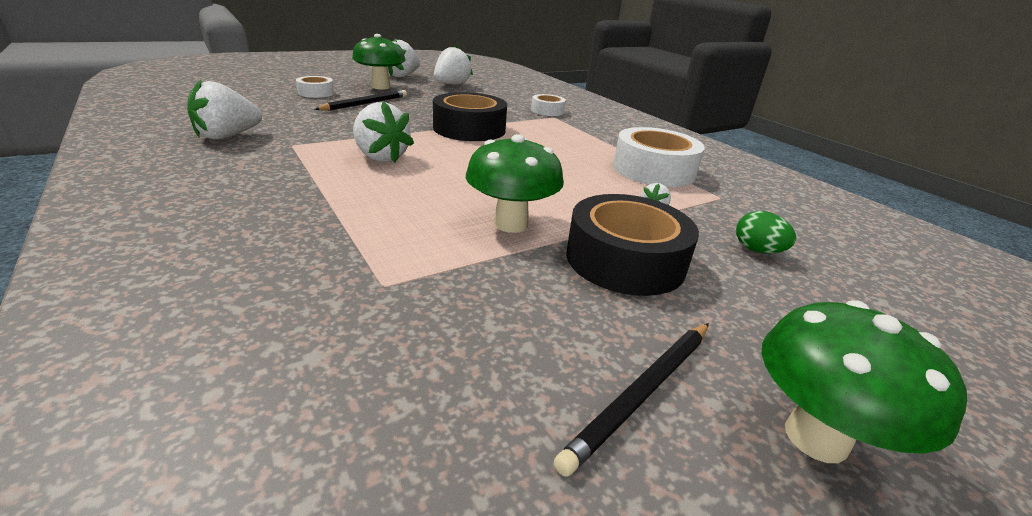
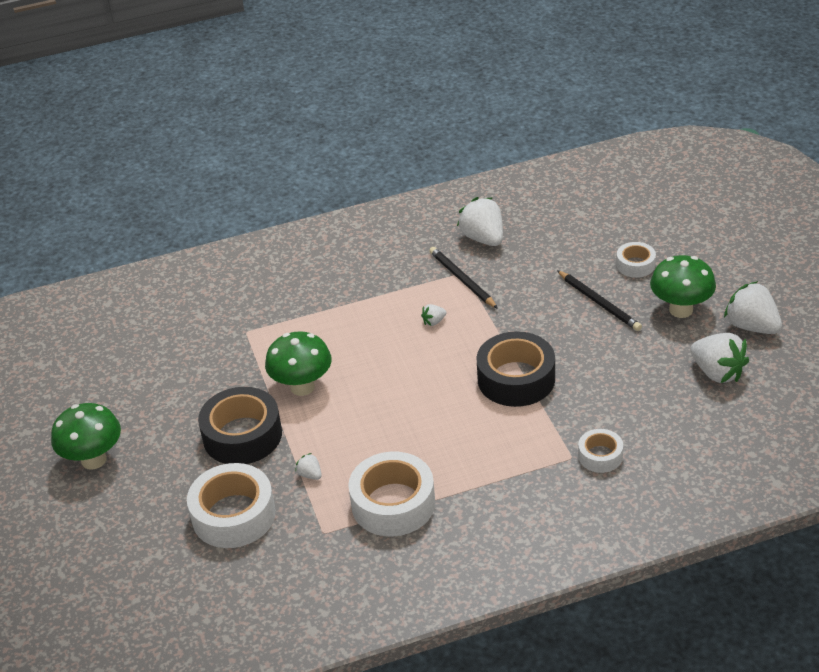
camera: 110 degrees right, 10 degrees up
white strawberry [353,101,414,162] -> white strawberry [421,304,446,326], size x0.46
black pencil [554,323,709,477] -> black pencil moved to [429,247,498,309]
green egg [736,211,796,254] -> white tape [187,463,276,548]

